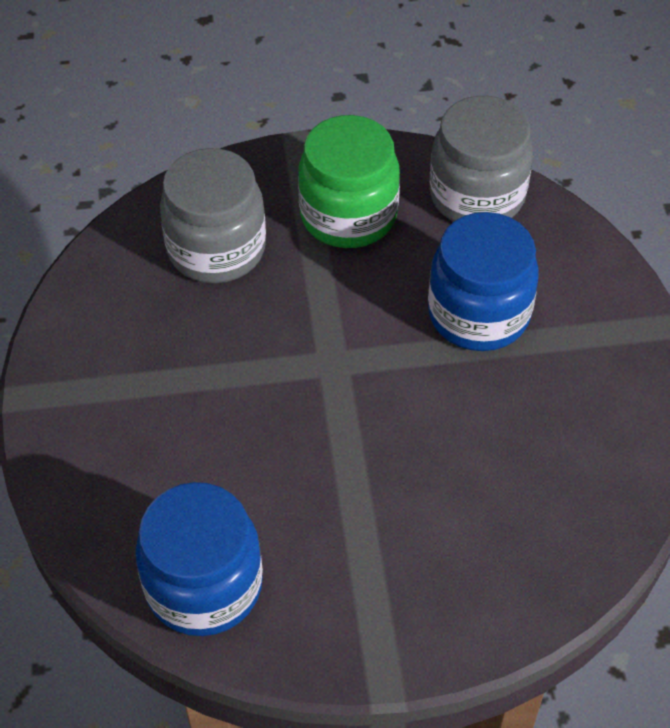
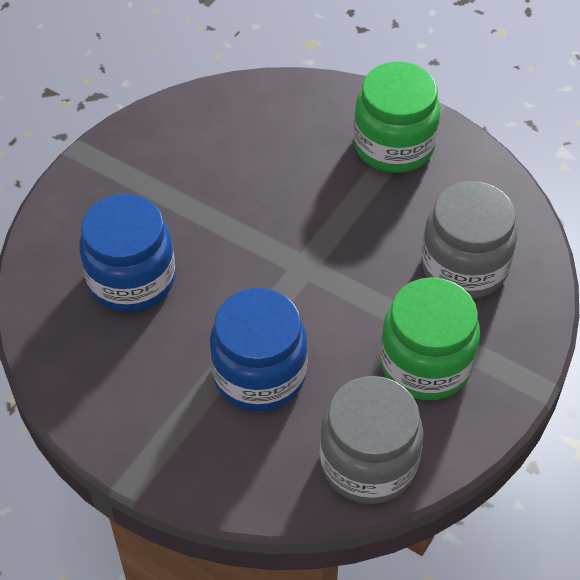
camera: 130 degrees right, 0 degrees up
blue jar [135,482,263,636] -> blue jar moved to [79,194,175,312]
none -> green jar [353,61,440,173]

